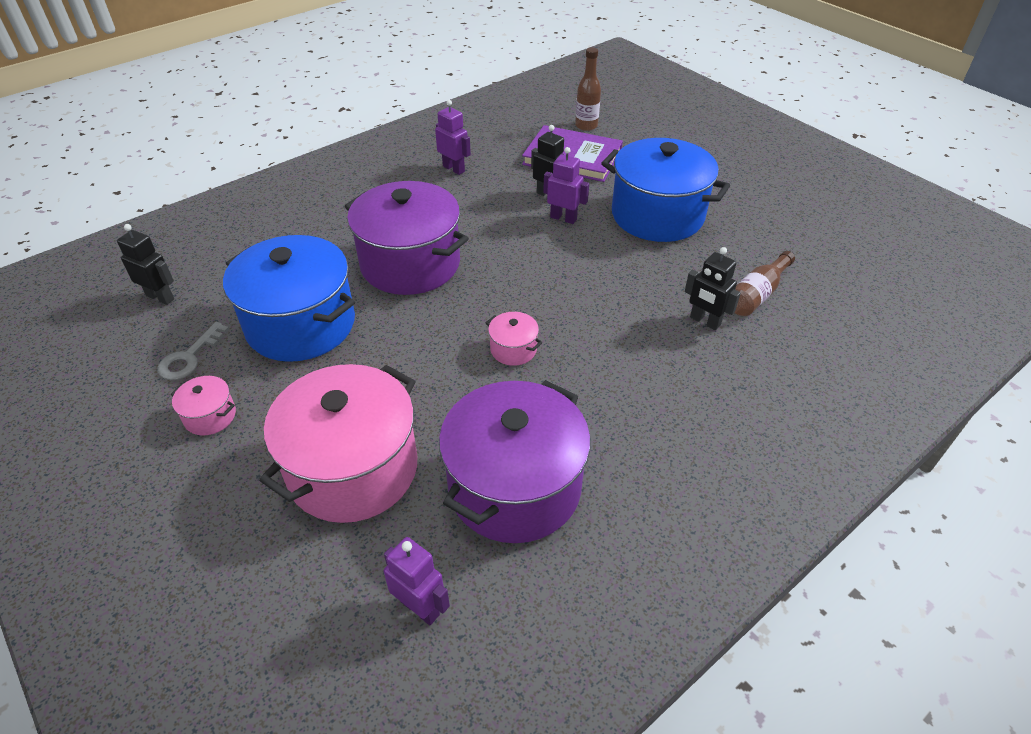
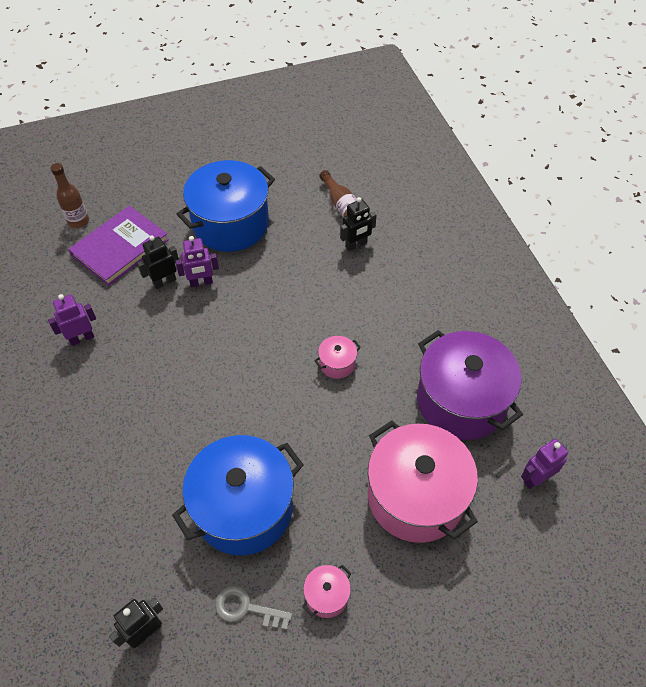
camera: 70 degrees left, 10 degrees up
grey key [158,322,229,381] -> grey key turned 150 degrees clockwise [215,586,293,630]
purple pot [345,181,469,295] -> none
purple robot [543,147,589,224] -> purple robot turned 150 degrees counterclockwise [175,236,219,287]

